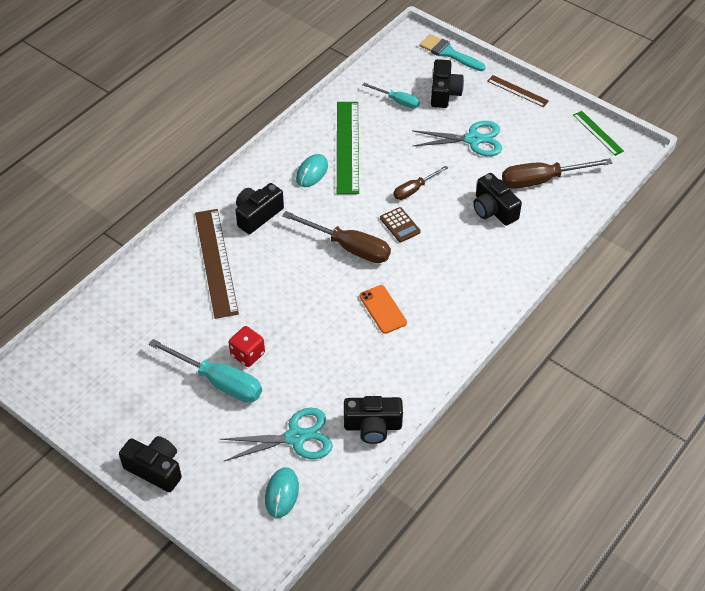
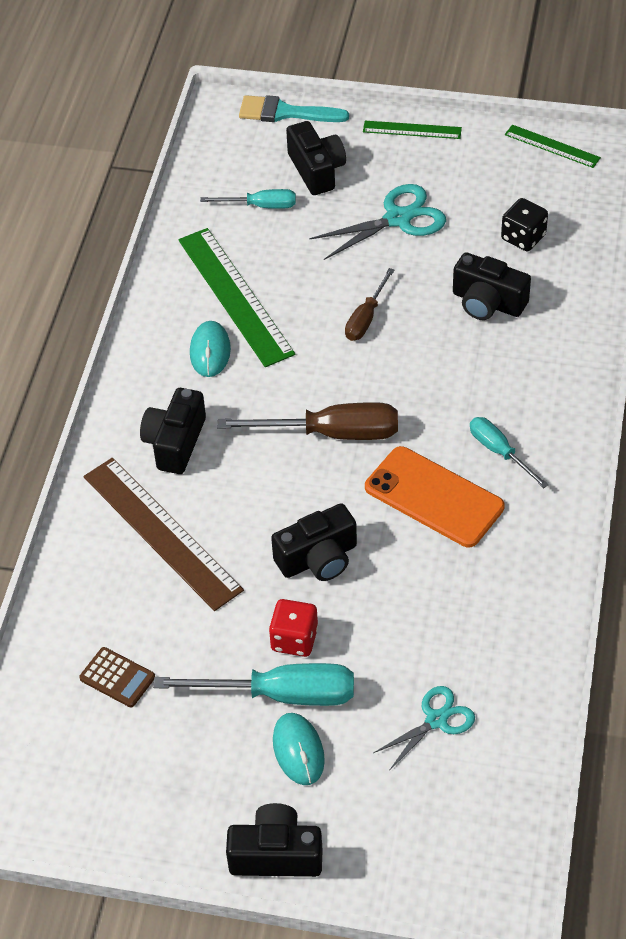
camera: 25 degrees left, 0 degrees up
turquoise scissors [220,408,333,461] -> turquoise scissors [373,686,475,771], size x0.65
turquoise mouse [265,467,299,518] -> turquoise mouse moved to [273,713,325,785]
black camera [344,396,403,444] -> black camera moved to [271,503,357,581]
orange phone [359,285,407,334] -> orange phone [365,446,505,547], size x1.58
brown calculator [380,207,421,242] -> brown calculator moved to [79,647,155,707]
brown ruler [487,75,549,107] -> green ruler [363,121,462,139]
brown screwdriver [502,158,612,189] -> black dice [501,198,548,251]
none -> turquoise screwdriver [470,417,549,488]

